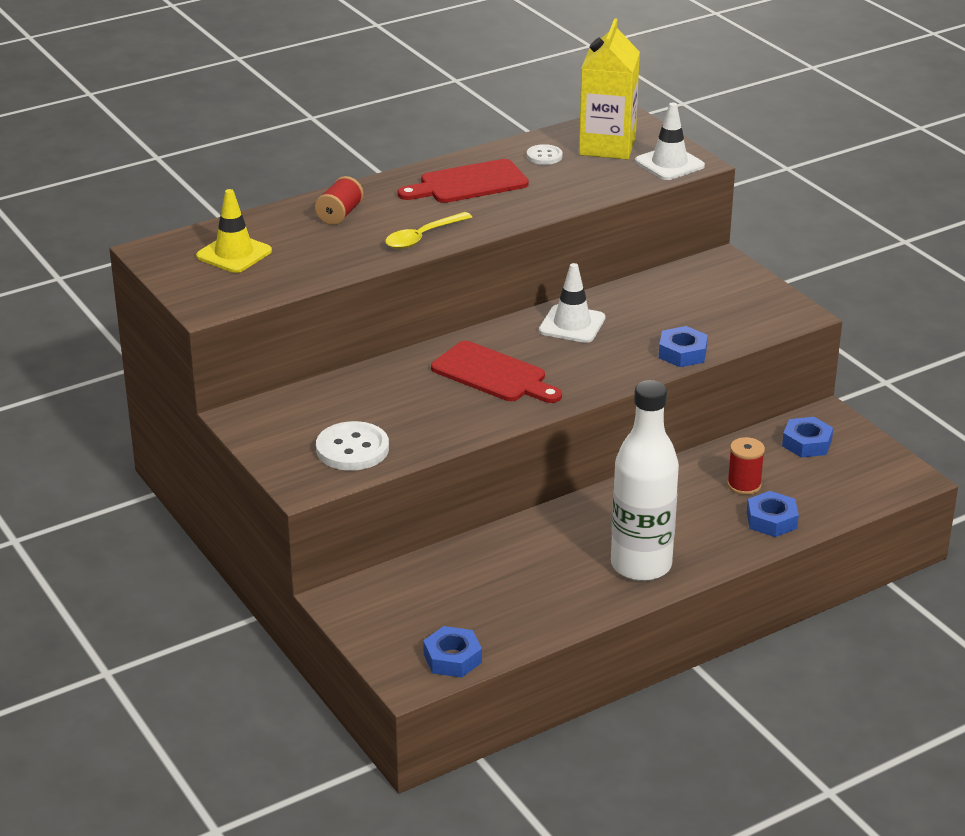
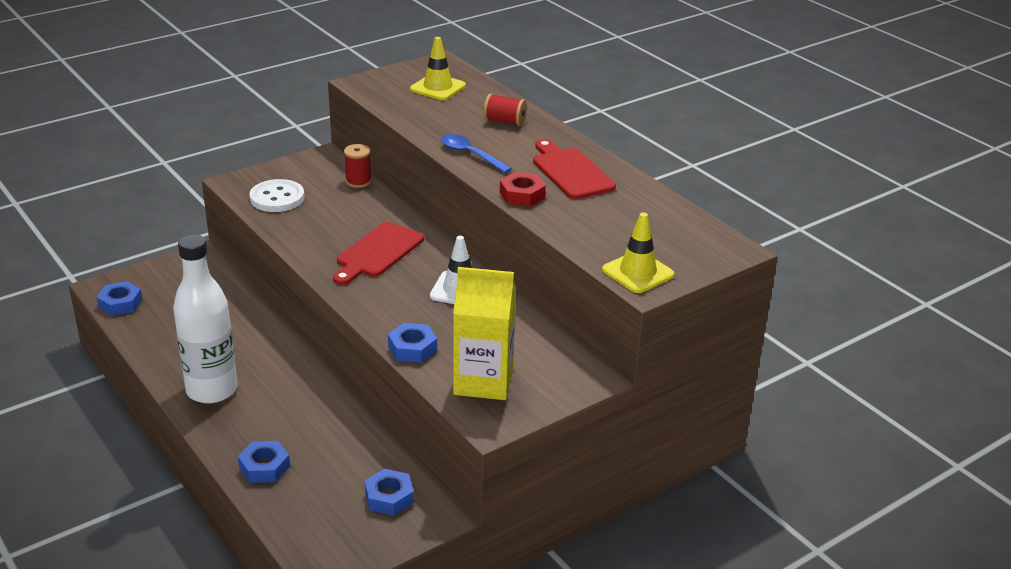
camera: 85 degrees right, 0 degrees up
yellow spoon [385,212,472,249] -> blue spoon [441,134,512,173]
white button [527,144,562,165] -> none
yellow carton [579,18,640,160] -> yellow carton moved to [453,267,516,400]
white traffic cone [635,103,705,180] -> yellow traffic cone [602,212,674,293]
red spool [727,437,765,495] -> red spool moved to [344,144,371,188]
none -> red nut [500,172,546,207]

